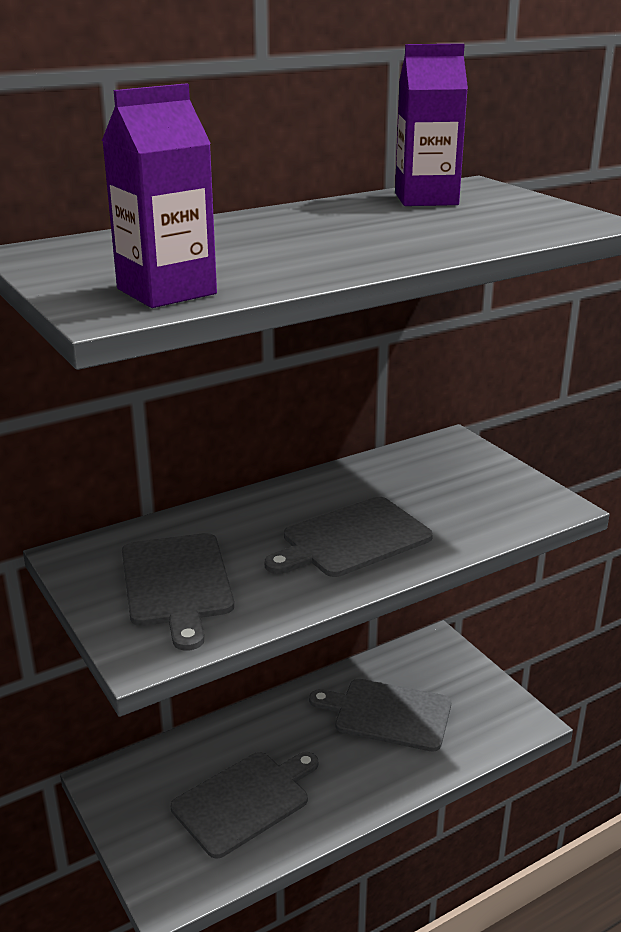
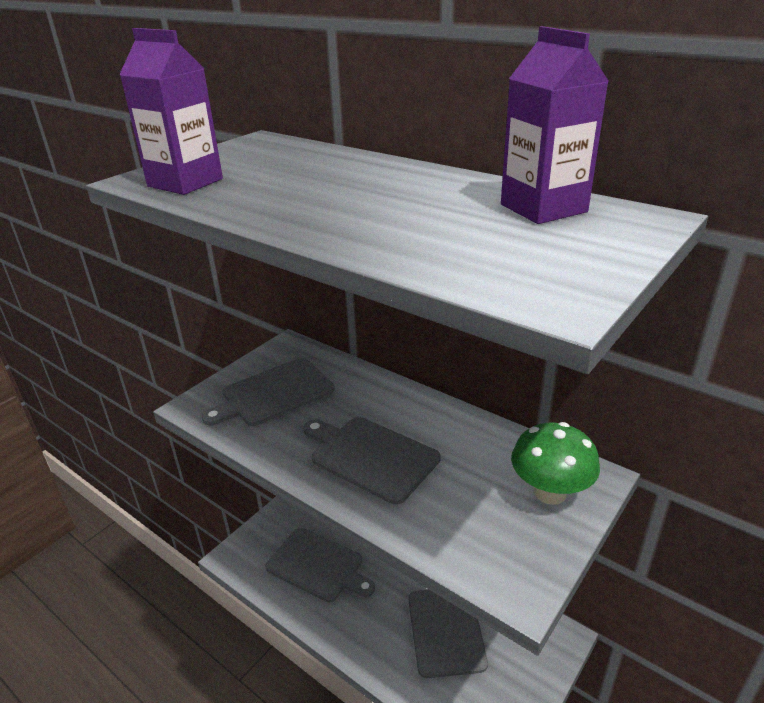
camera: 70 degrees right, 5 degrees up
none -> green mushroom [511,422,600,505]

